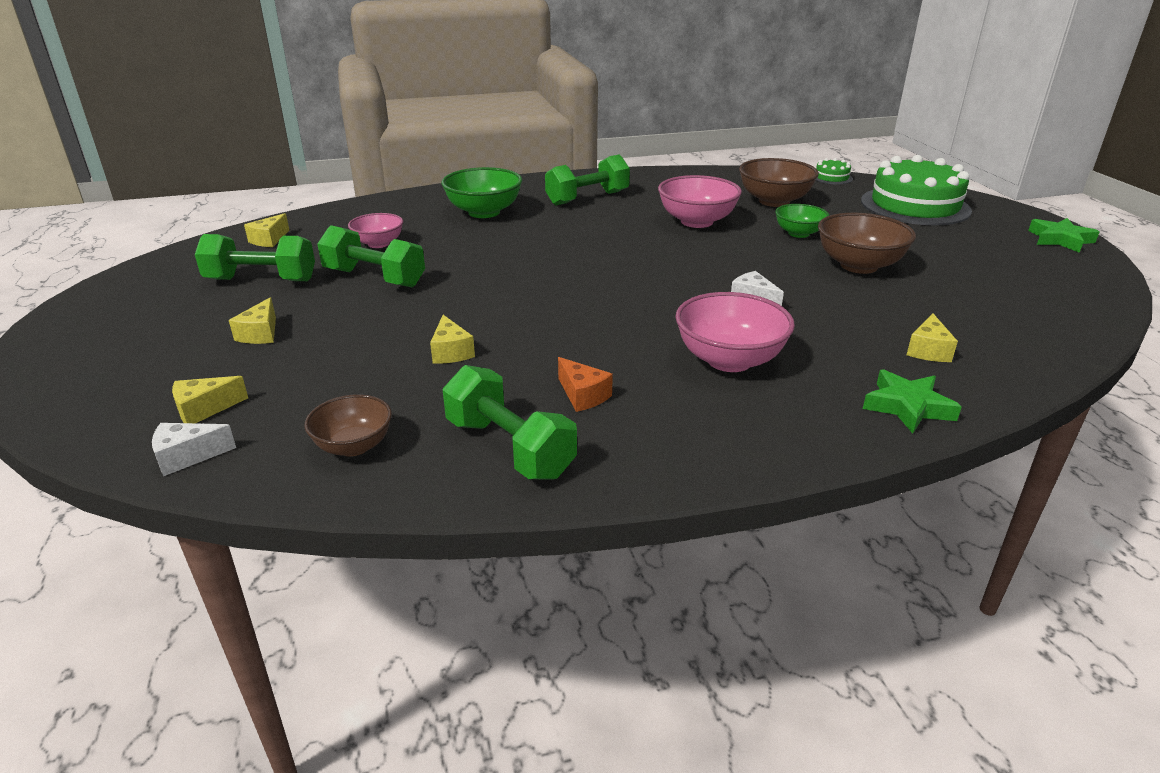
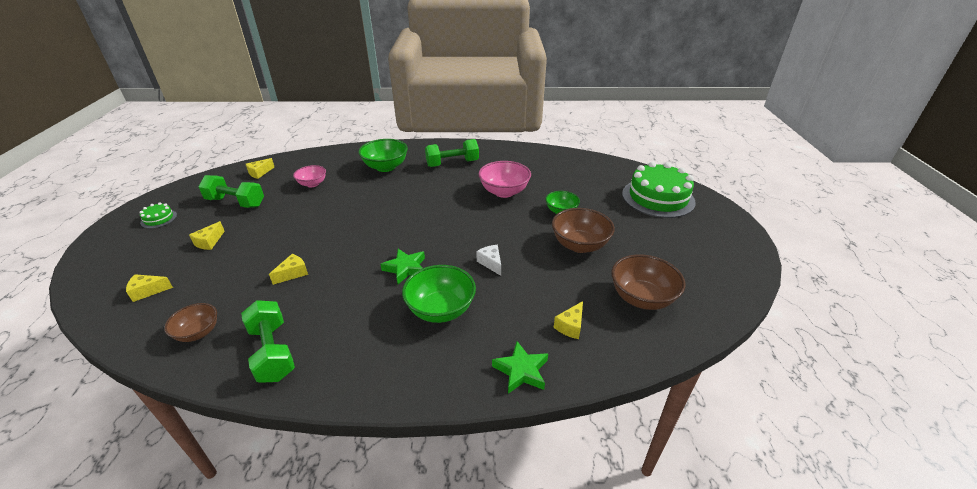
camera: 15 degrees right, 5 degrees up
white cheese [152,423,236,476] -> none
green dumbbell [317,225,425,288] -> none
yellow cheese [430,315,475,364] -> yellow cheese turned 135 degrees counterclockwise [269,254,308,285]
orange cheese [558,357,613,412] -> none
pink bowl [675,292,795,372] -> green bowl [402,265,476,323]
brown bowl [739,158,819,207] -> brown bowl moved to [611,254,686,310]
green cake [815,158,853,185] -> green cake moved to [139,203,177,229]
green star [1028,218,1099,253] -> green star moved to [381,249,425,284]

